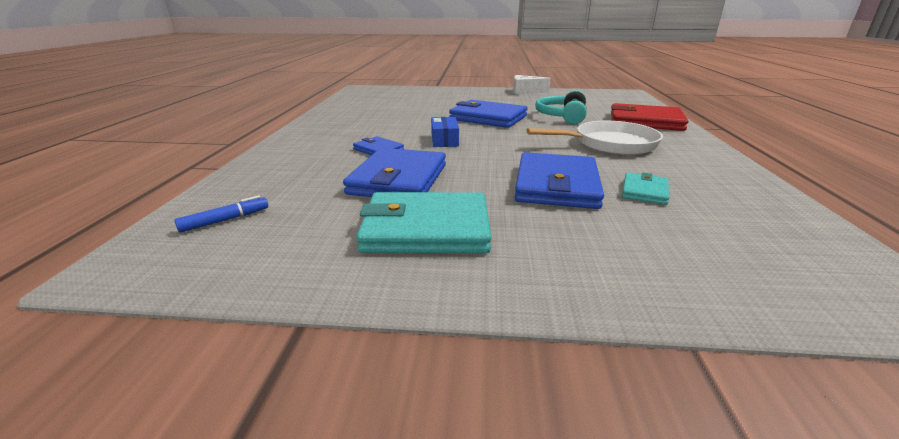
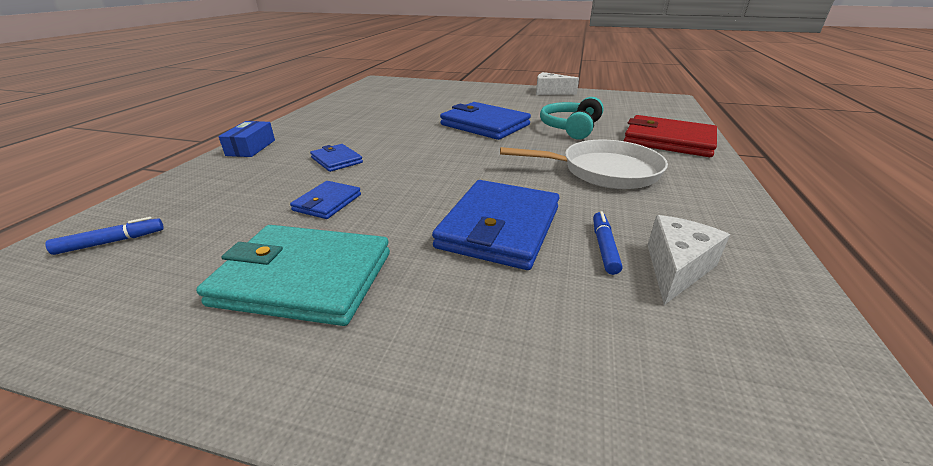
camera: 10 degrees right, 5 degrees up
blue wallet [343,148,446,197] -> blue wallet [290,181,361,219], size x0.51
blue box [431,117,459,147] -> blue box moved to [218,121,275,157]
turquoise wallet [622,172,669,205] -> blue marker [593,211,622,275]
none -> white cheese [648,215,730,305]

